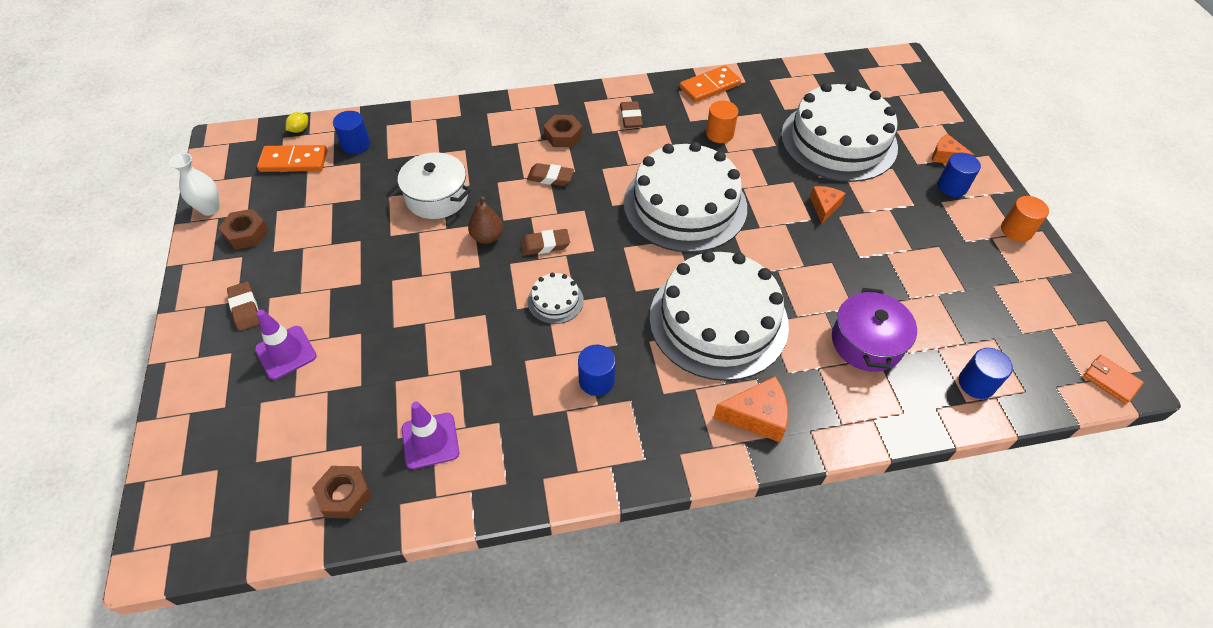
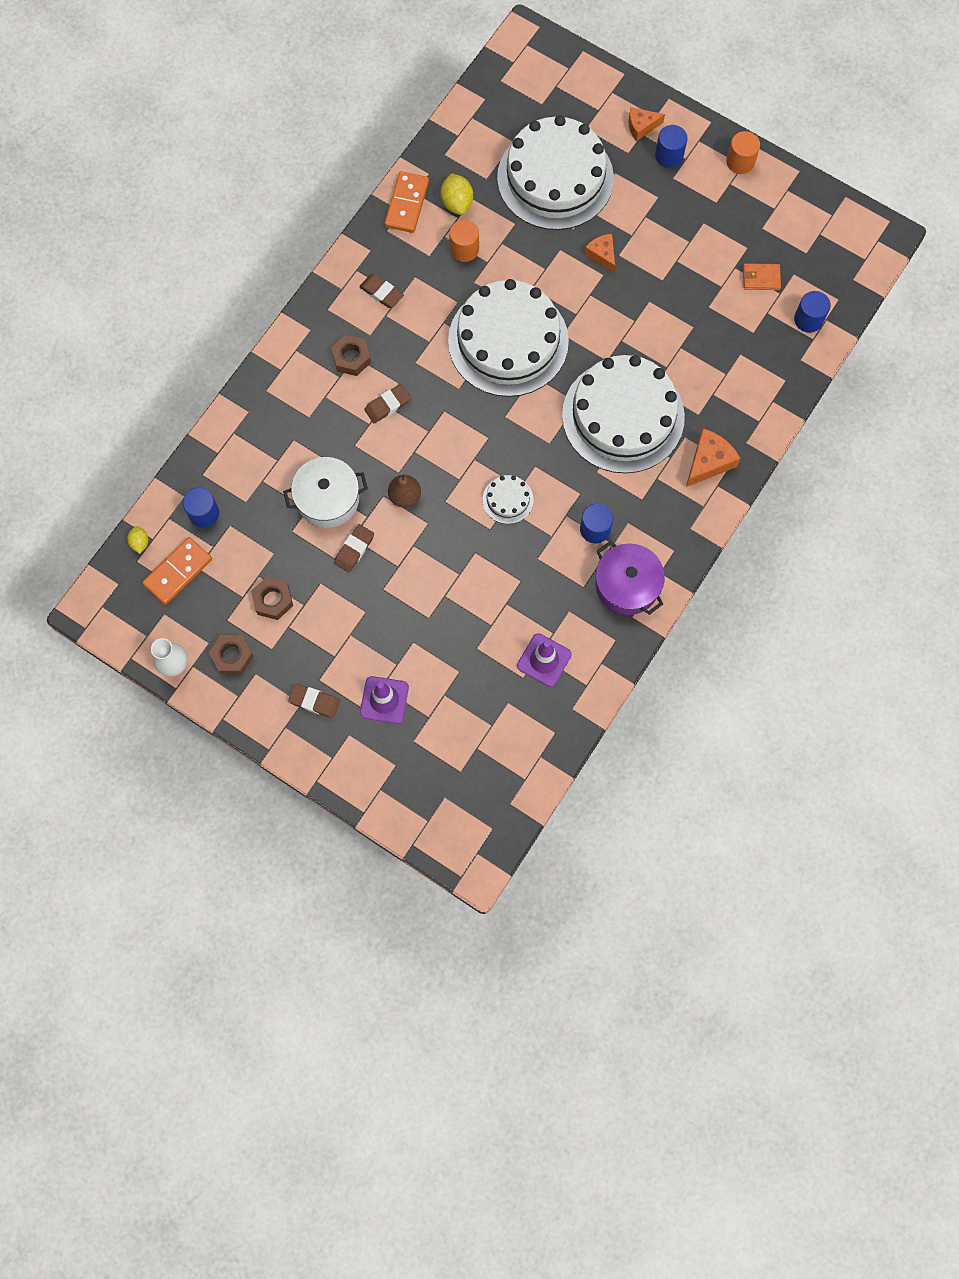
camera: 45 degrees left, 20 degrees up
brown nut [312,466,372,518] -> brown nut moved to [251,577,293,620]
brown eraser [520,229,570,256] -> brown eraser moved to [334,524,374,573]
purple pot [832,288,917,372] -> purple pot moved to [596,541,665,615]
orange wallet [1083,355,1144,404] -> orange wallet moved to [743,263,781,290]
none -> yellow lemon [441,173,473,215]

